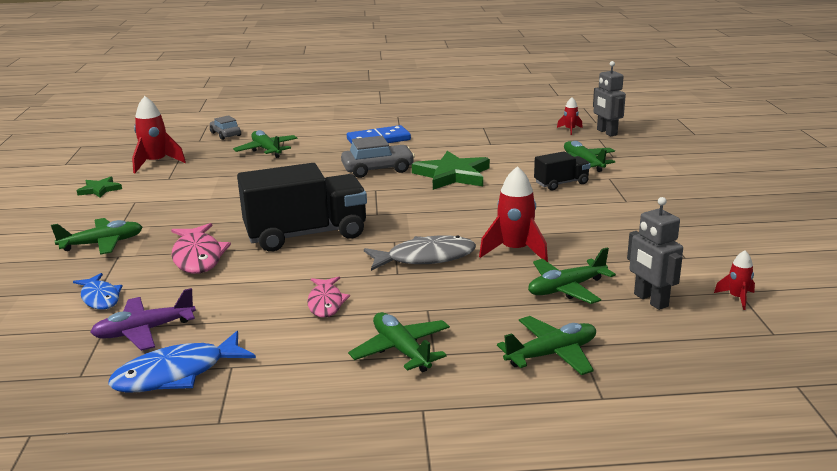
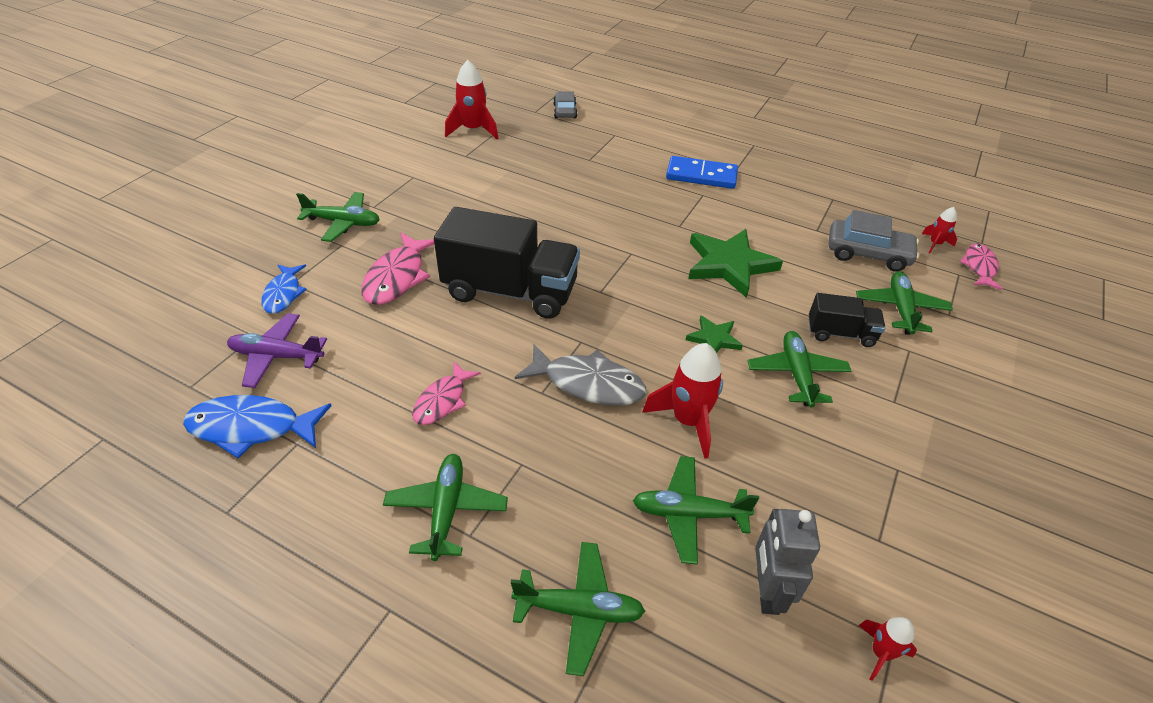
camera: 30 degrees right, 20 degrees up
green star [77,177,122,198] -> green star moved to [686,316,743,353]
green plane [233,130,298,158] -> green plane moved to [748,331,851,407]
grey car [341,136,415,178] -> grey car moved to [828,210,920,272]
grey robot [593,61,626,136] -> pink fish [960,244,1003,290]

